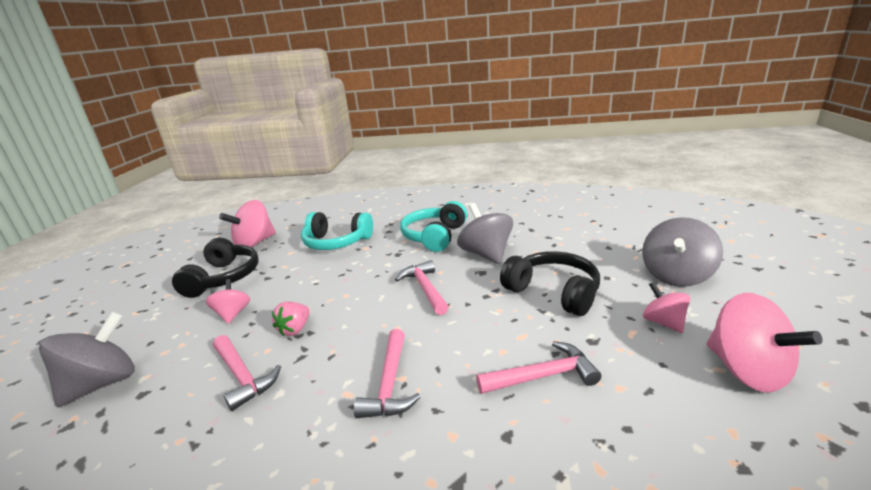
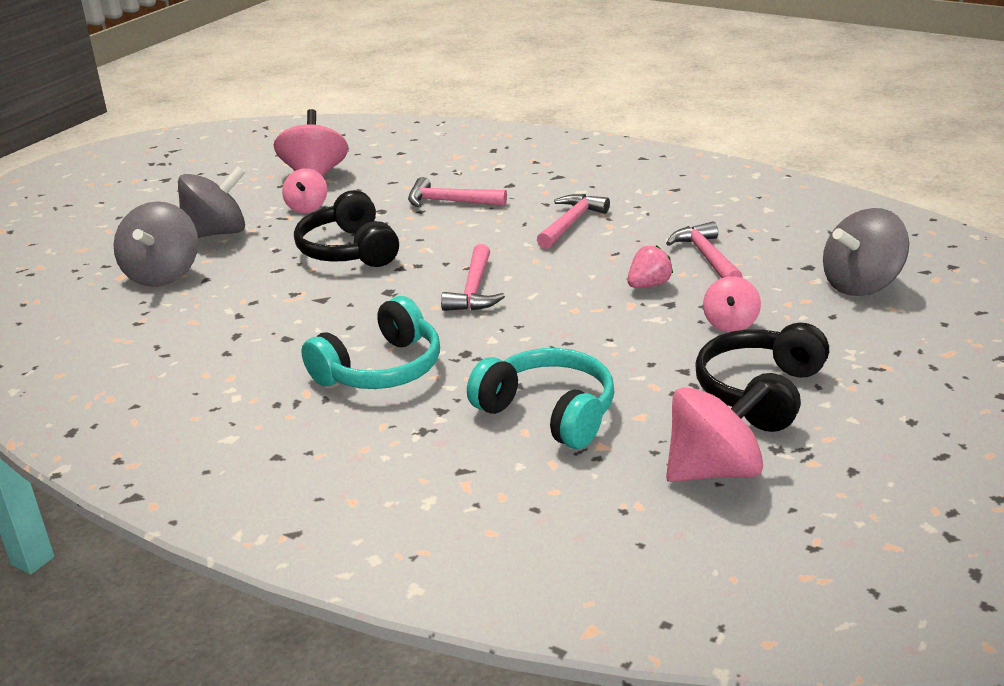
camera: 155 degrees left, 5 degrees up
grey spinning top [457,203,513,264] -> grey spinning top moved to [114,201,198,287]

